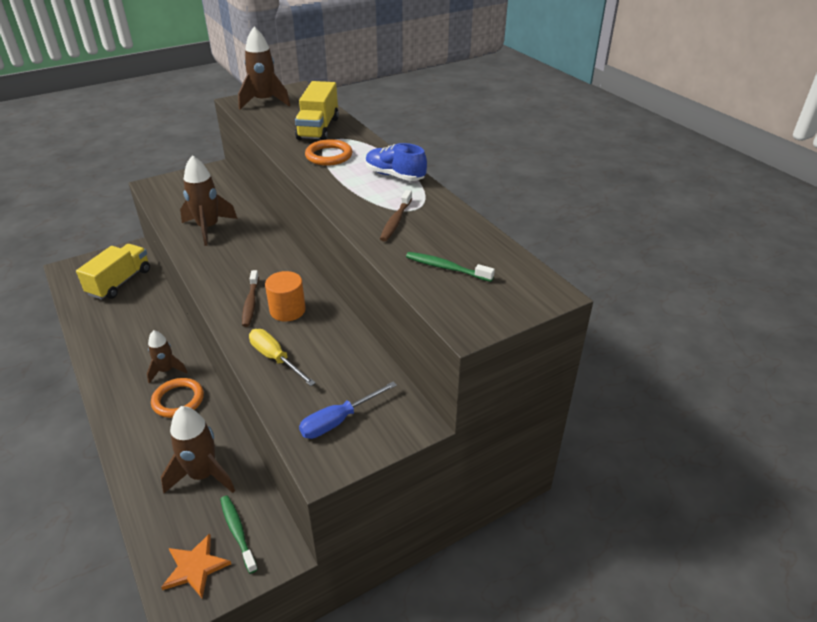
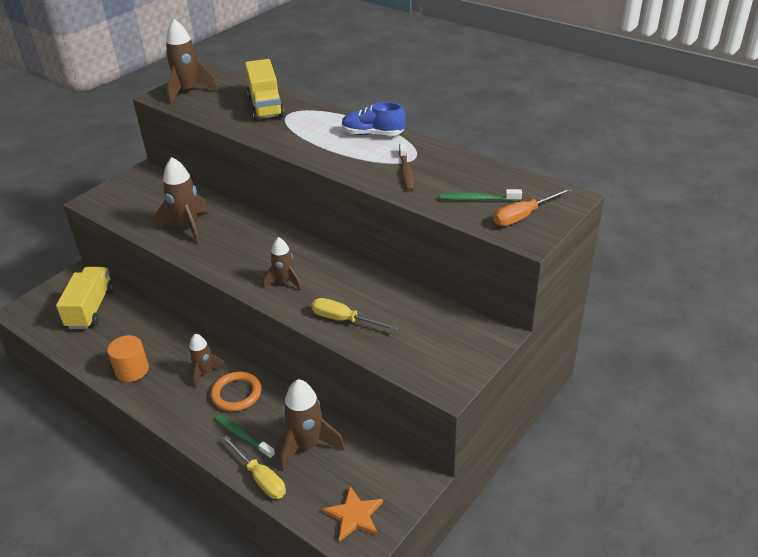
camera: 20 degrees left, 0 degrees up
green toothbrush [220,496,258,574] -> green toothbrush moved to [215,414,275,459]
brown toothbrush [242,270,259,327] -> brown rocket [264,237,302,291]
orange cylinder [265,271,306,322] -> orange cylinder moved to [107,335,149,382]
blue screwdriver [299,381,397,439] -> none
orange ring [305,139,353,166] -> none
none -> yellow screwdriver [222,435,286,499]
none -> orange screwdriver [493,188,571,226]

